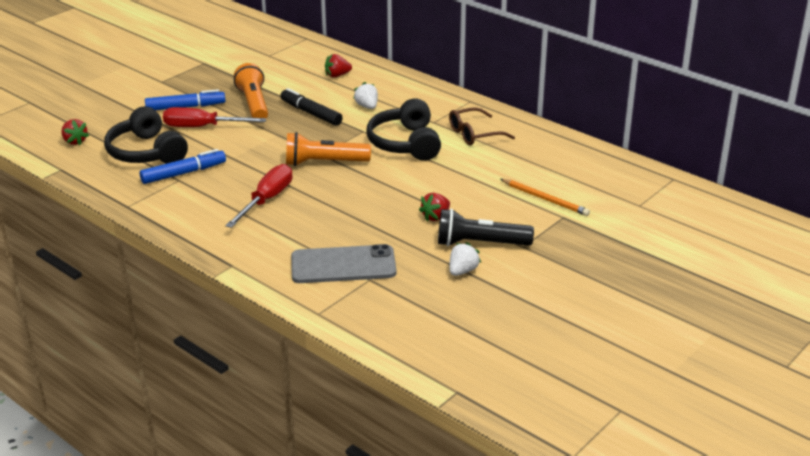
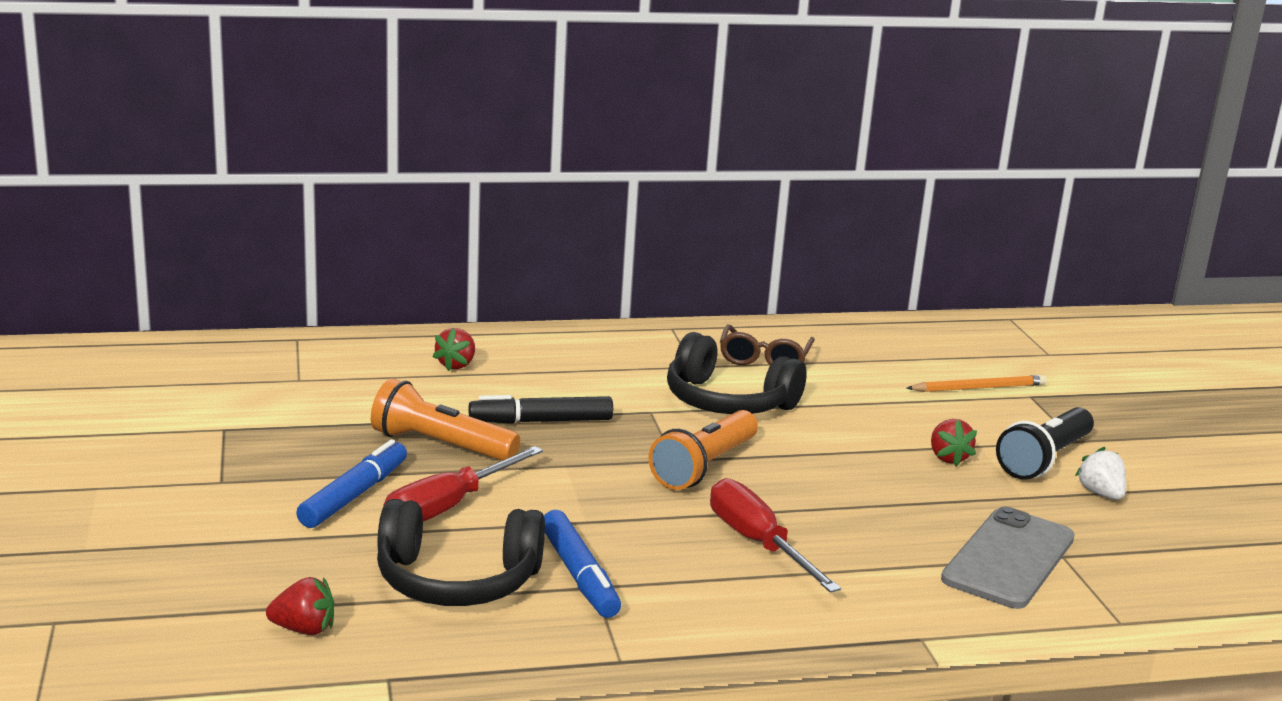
camera: 55 degrees left, 10 degrees down
blue marker [140,149,226,184] -> blue marker turned 150 degrees clockwise [544,510,621,618]
white strawberry [353,82,378,109] -> none

